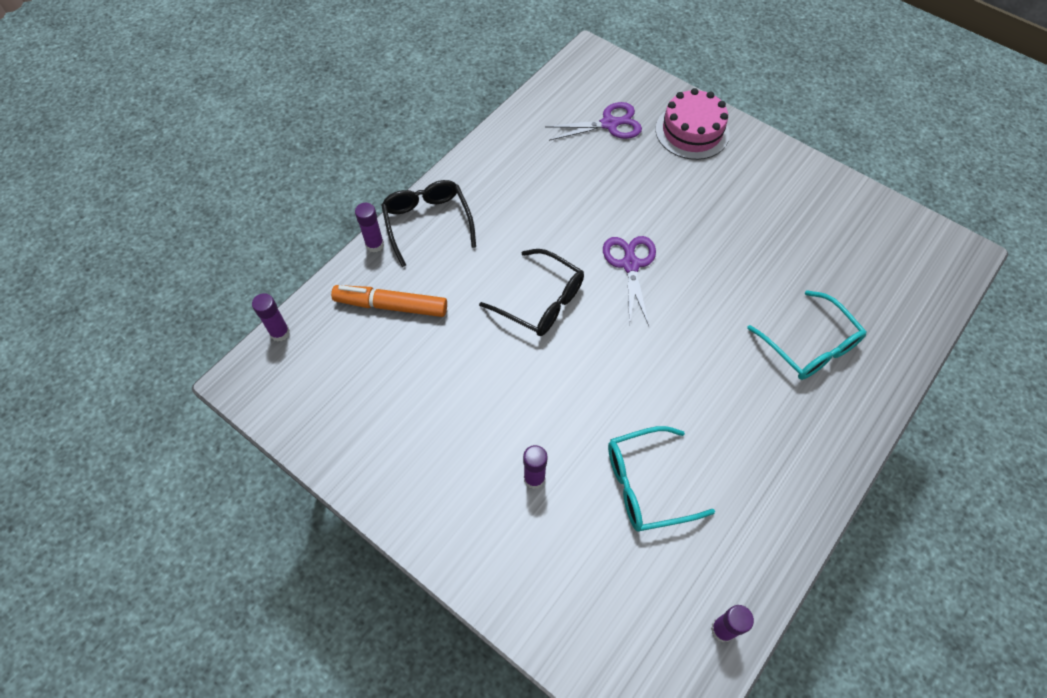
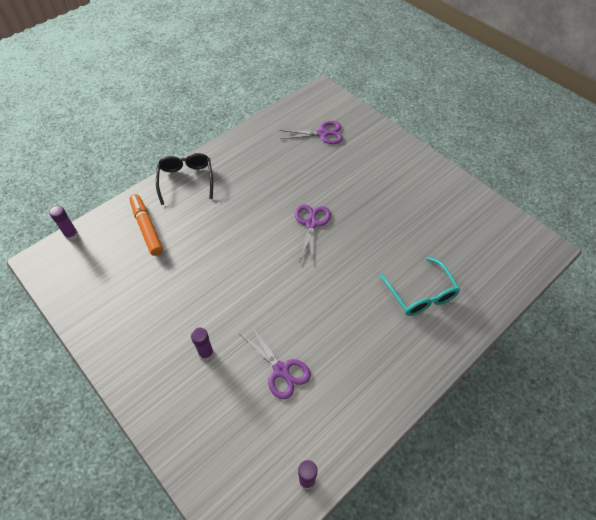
camera: 10 degrees right, 5 degrees down
orange marker [331,285,447,317] -> orange marker turned 45 degrees clockwise [129,194,163,256]
purple glue stick [355,203,384,252] -> none
black glasses [479,249,584,336] -> none
turquoise glasses [608,426,715,532] -> purple scissors [240,325,311,399]
pink cake [656,88,730,160] -> none

